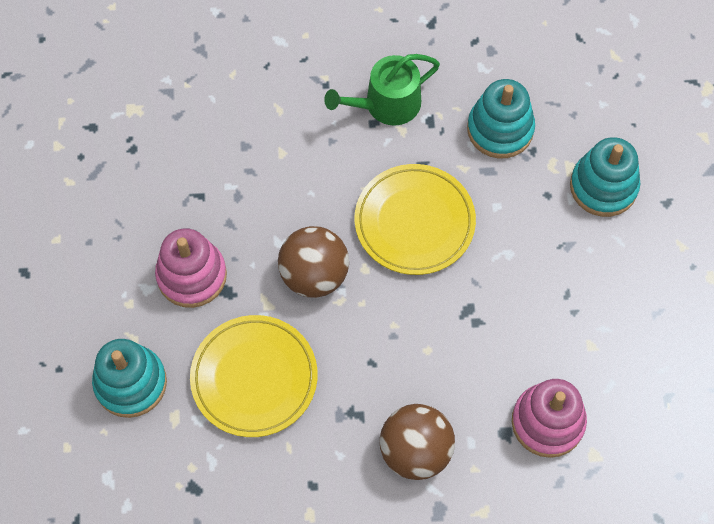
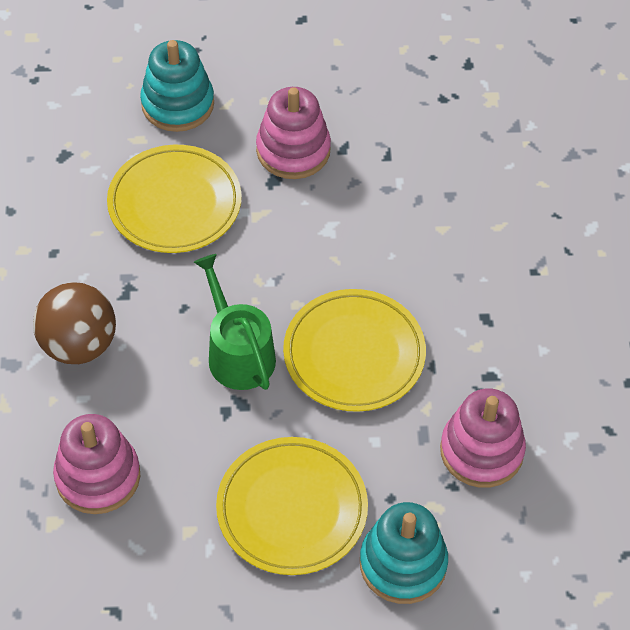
camera: 90 degrees right, 10 degrees down
brown ball [278,226,349,298] -> none
green watering can [324,54,440,126] -> green watering can moved to [194,254,276,390]
turquoise stacking toy [467,79,535,158] -> pink stacking toy [440,388,526,488]
none -> yellow plate [216,437,368,575]

